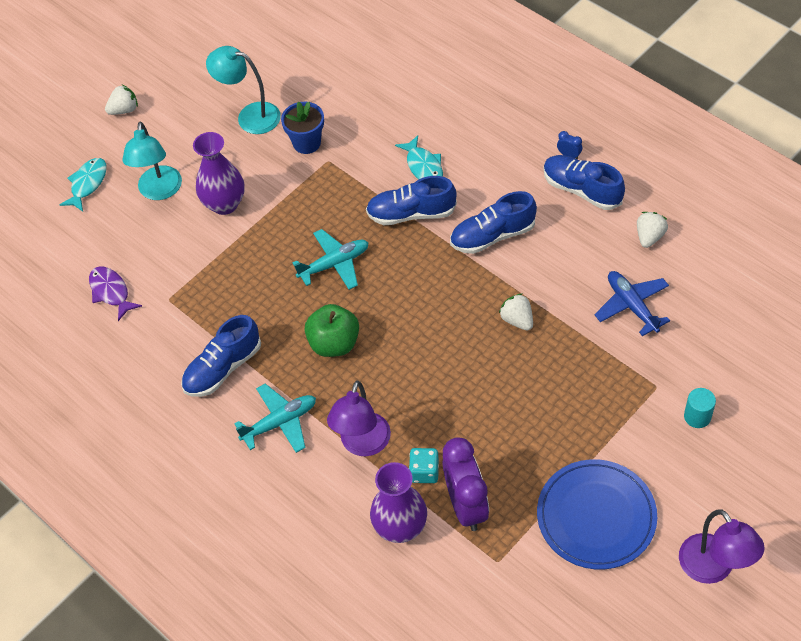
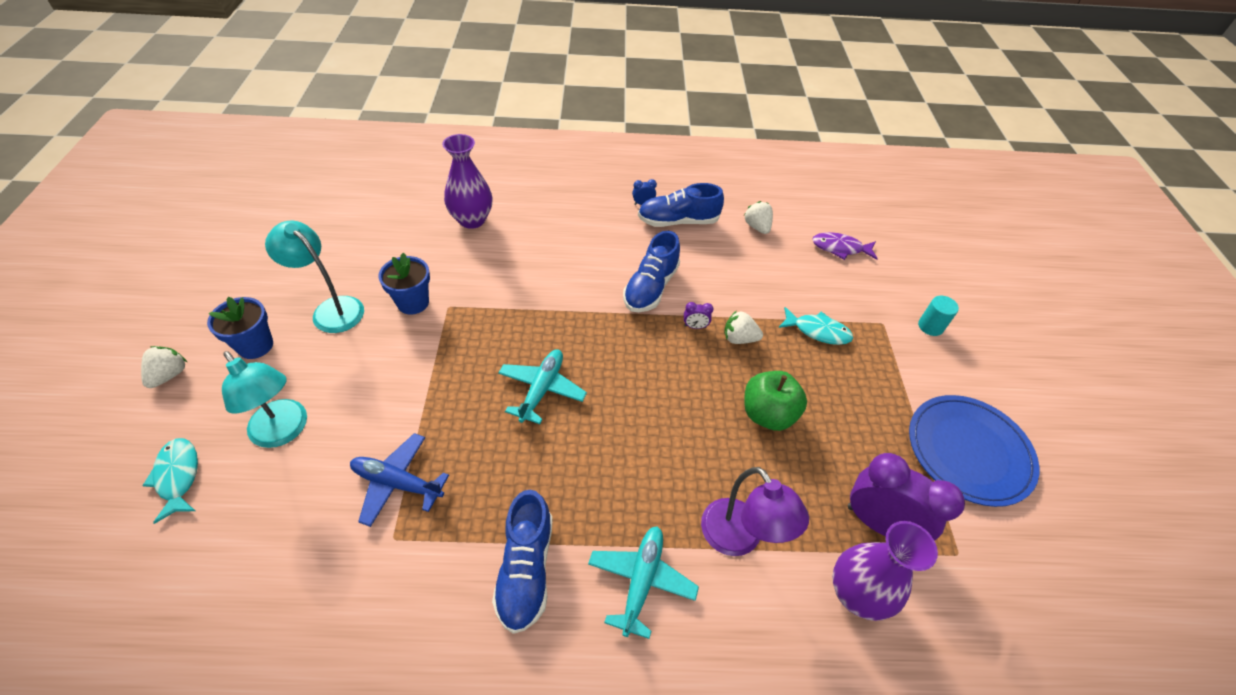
camera: 50 degrees left, 5 degrees down
purple fish [89,267,142,321] -> purple fish moved to [812,232,878,260]
purple vase [193,132,245,215] -> purple vase moved to [442,134,492,229]
turquoise lamp [206,46,281,134] -> turquoise lamp turned 60 degrees clockwise [265,221,364,333]
green apple [305,304,359,357] -> green apple moved to [744,371,807,431]
blue shoe [366,176,457,225] -> none
turquoise fish [395,135,443,179] -> turquoise fish moved to [778,307,853,345]
turquoise dice [409,448,439,483] -> none
blue plane [594,271,670,336] -> blue plane moved to [350,433,449,527]
purple lamp [679,509,765,584] -> none
none -> blue flower pot [207,297,273,359]
none -> purple clock [684,302,714,329]

